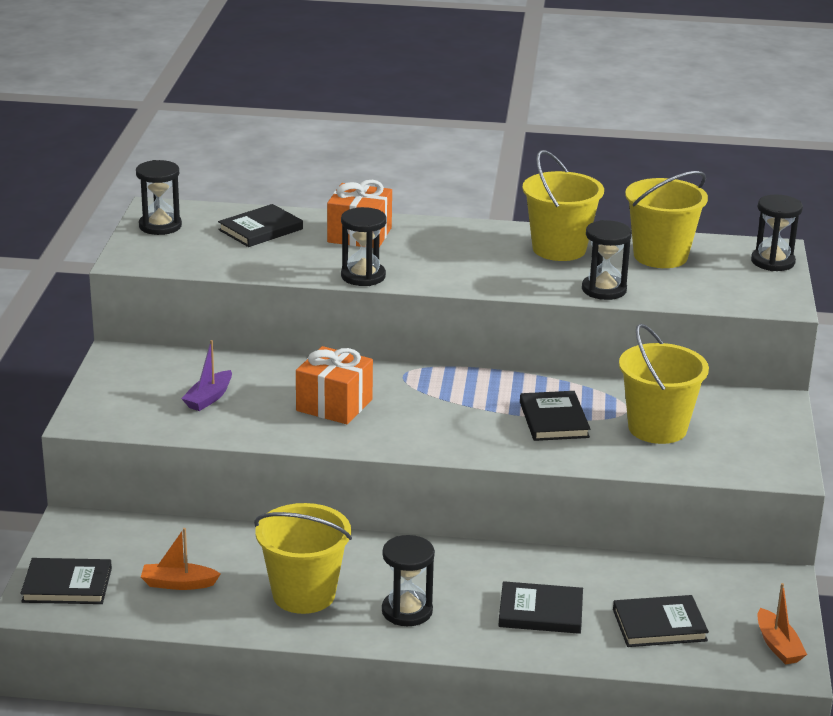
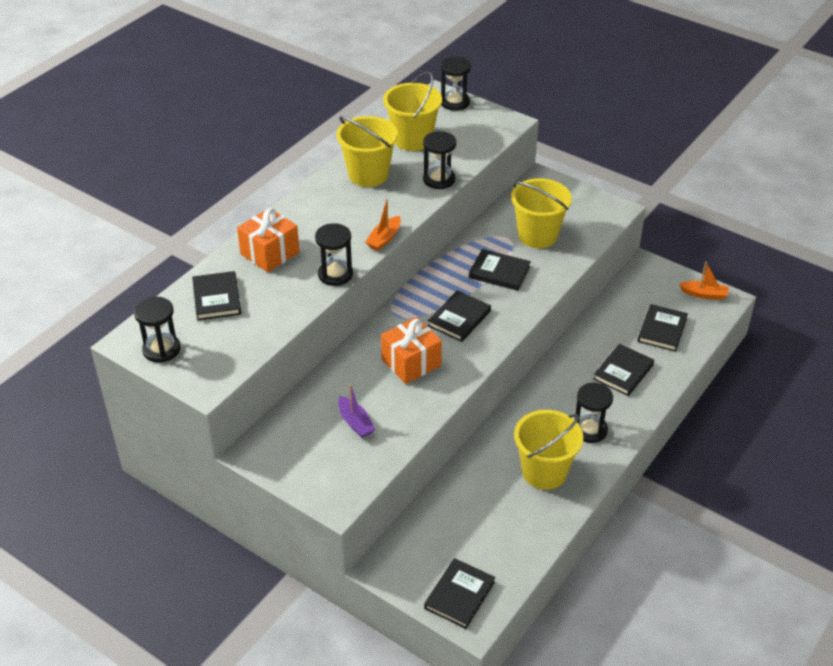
camera: 60 degrees left, 15 degrees up
orange boat [141,528,221,590] -> orange boat moved to [365,199,401,251]
none -> black book [428,290,491,342]

